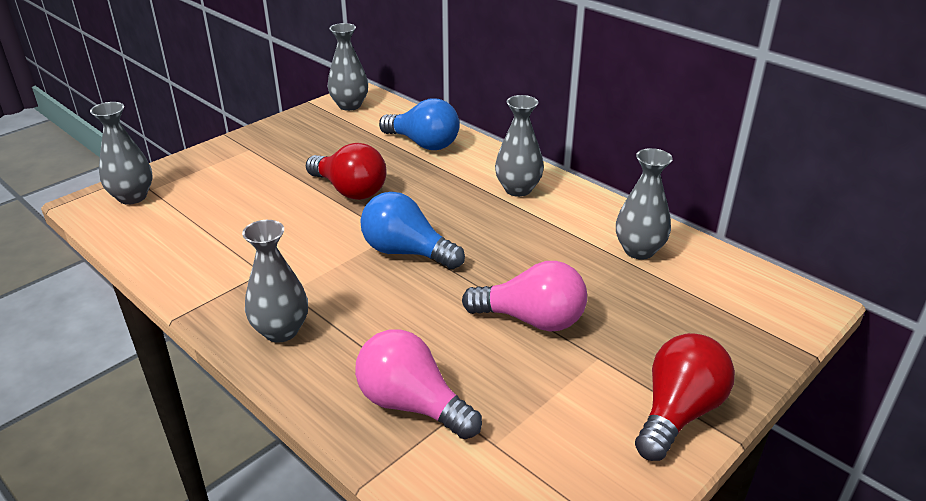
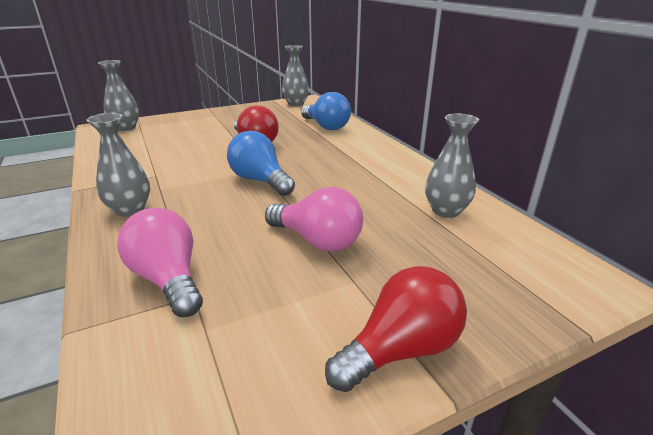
camera: 20 degrees right, 5 degrees down
grey vase [495,95,544,197] -> none

